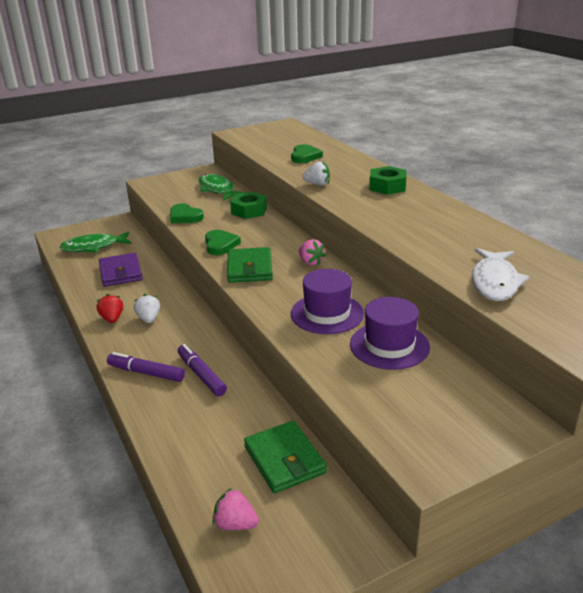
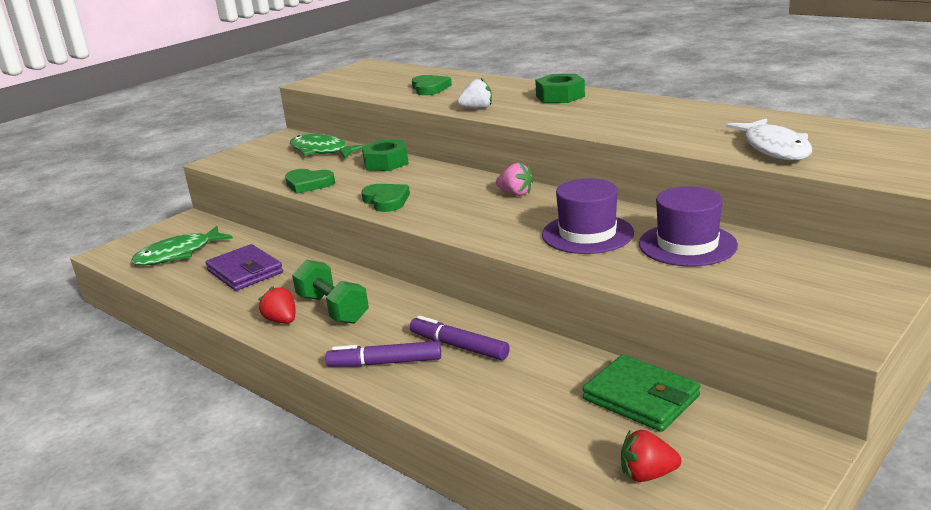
camera: 20 degrees left, 5 degrees down
white strawberry [134,294,160,323] -> green dumbbell [292,259,369,324]
pink strawberry [213,488,259,530] -> red strawberry [621,430,681,482]
green wallet [227,247,273,283] -> none

